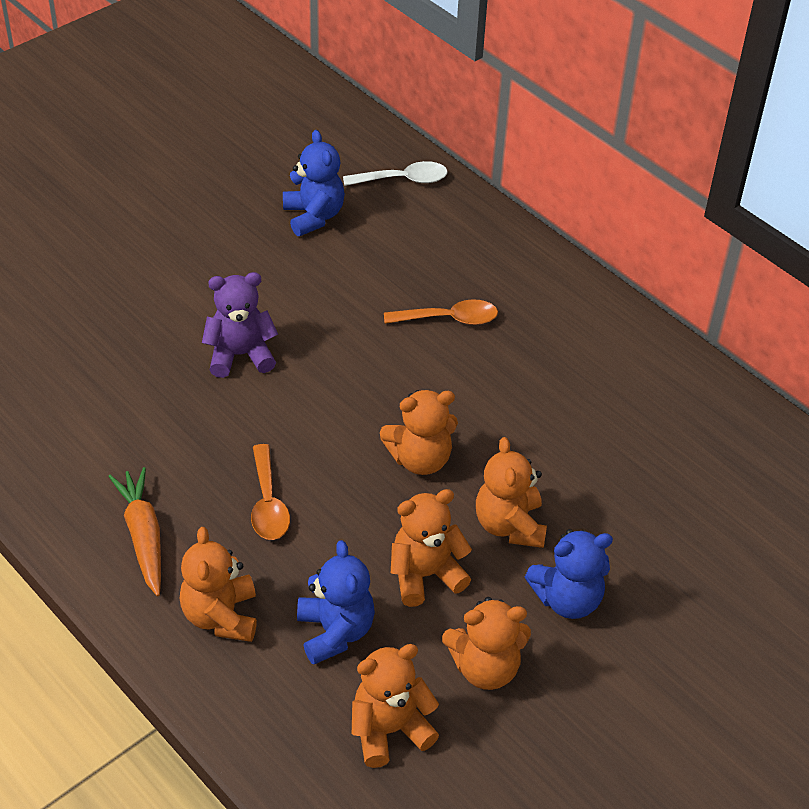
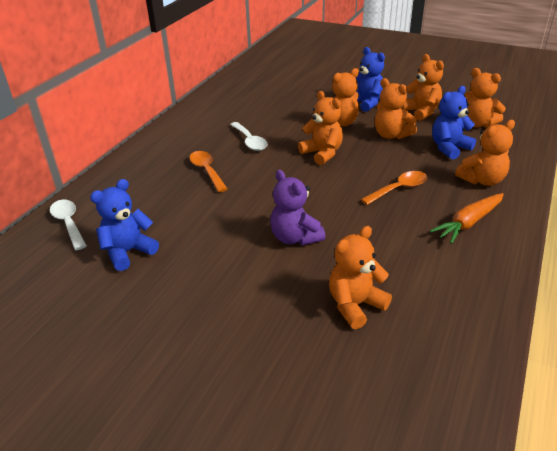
camera: 110 degrees left, 10 degrees down
none -> white spoon [230,122,268,151]
none -> orange teddy bear [329,226,392,329]

